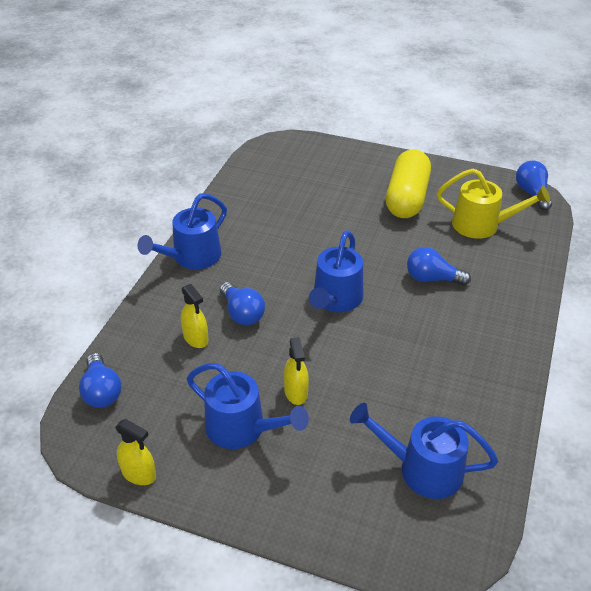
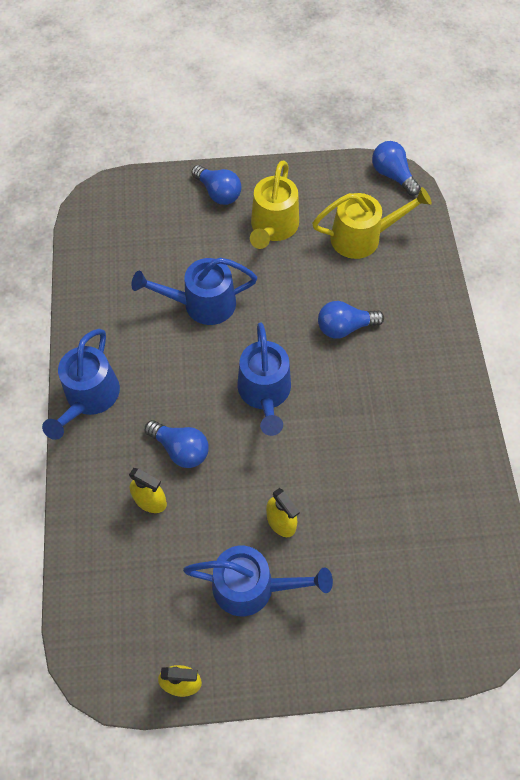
camera: 25 degrees left, 20 degrees up
blue light bulb [79,353,122,408] -> blue light bulb moved to [192,165,241,205]
blue watering can [350,403,498,499] -> blue watering can moved to [131,258,257,325]
yellow capsule [386,149,431,218] -> yellow watering can [250,161,299,249]

